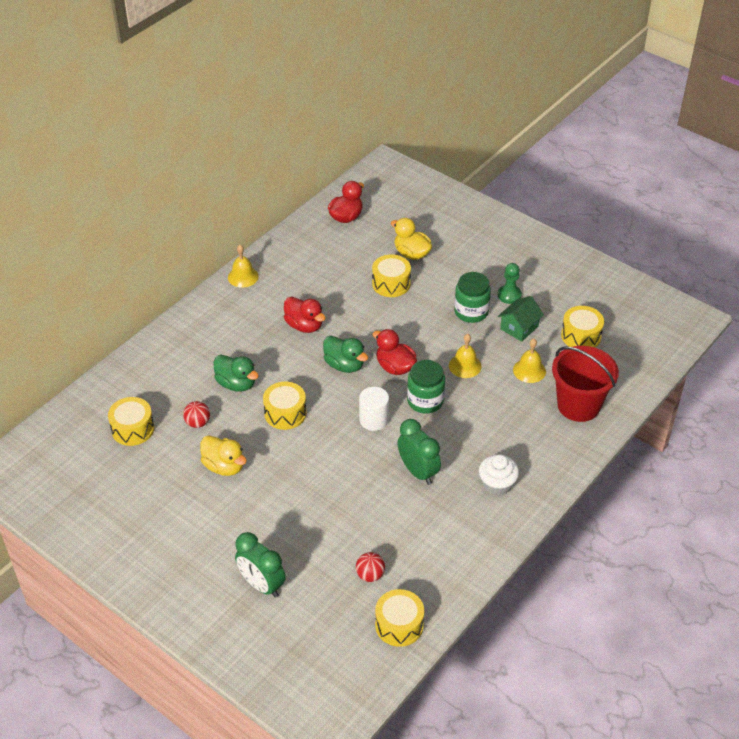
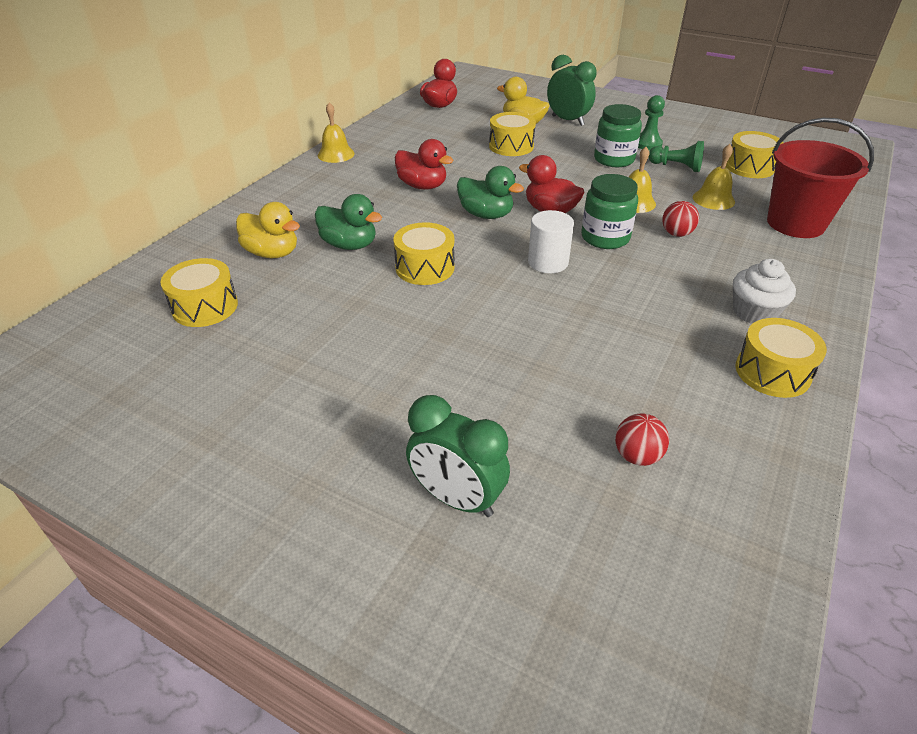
camera: 10 degrees left, 5 degrees down
red ball [183,401,210,428] -> red ball moved to [662,201,699,237]
yellow duck [200,435,247,476] -> yellow duck moved to [236,202,300,258]
yellow drum [375,589,424,647] -> yellow drum moved to [735,318,827,398]
green clock [397,419,441,485] -> green clock moved to [547,55,597,126]
green house [498,296,544,342] -> green pawn [648,141,704,172]

